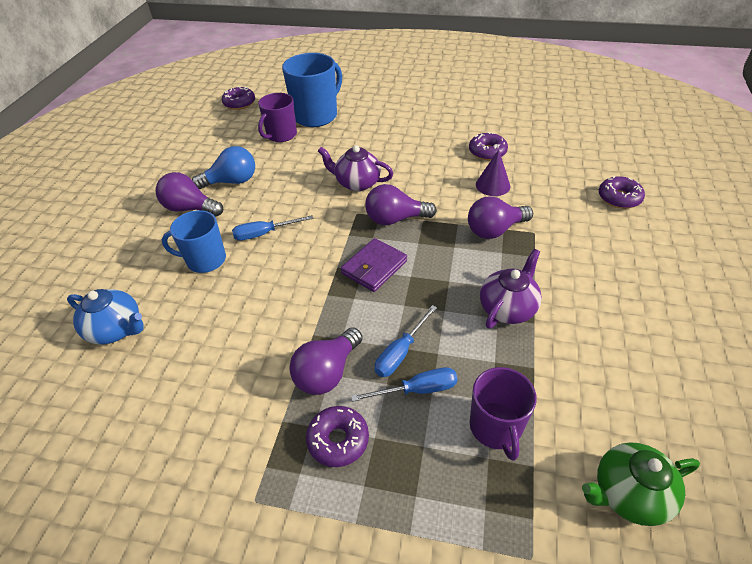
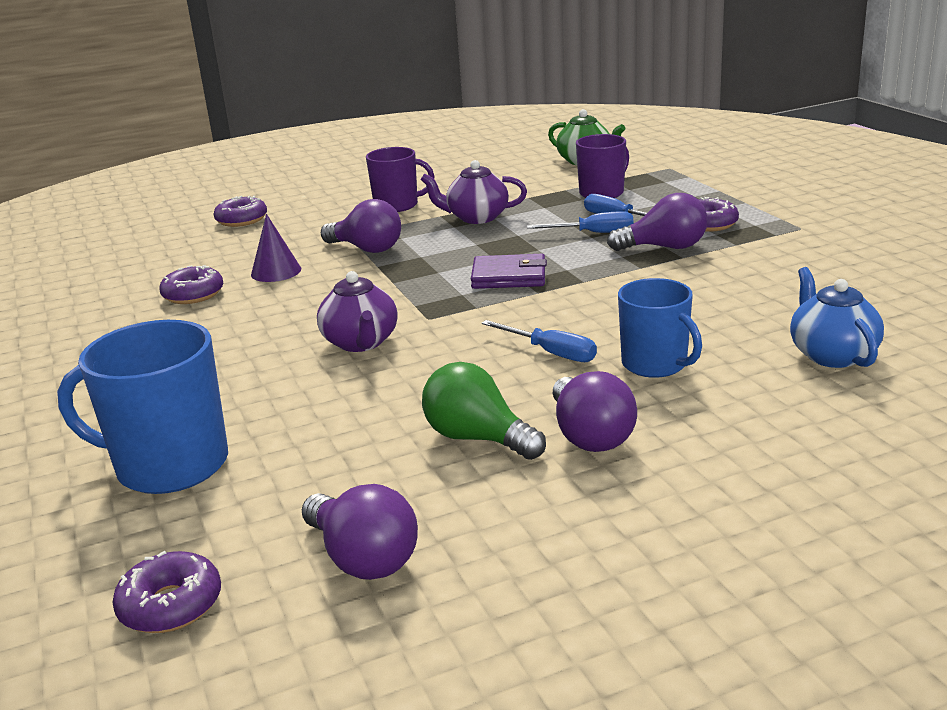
camera: 125 degrees left, 20 degrees down
blue light bulb [192,146,255,189] -> green light bulb [422,362,546,460]
purple mug [258,93,297,142] -> purple mug moved to [366,147,435,212]
purple light bulb [365,184,437,225] -> purple light bulb moved to [302,484,418,580]

